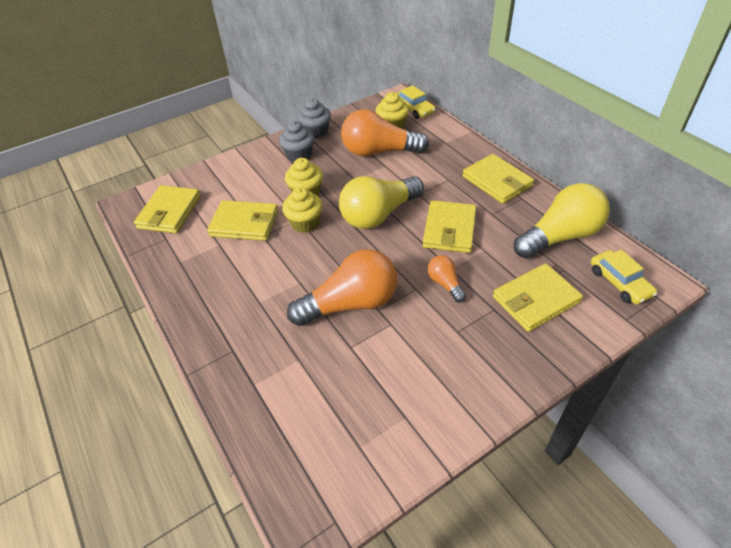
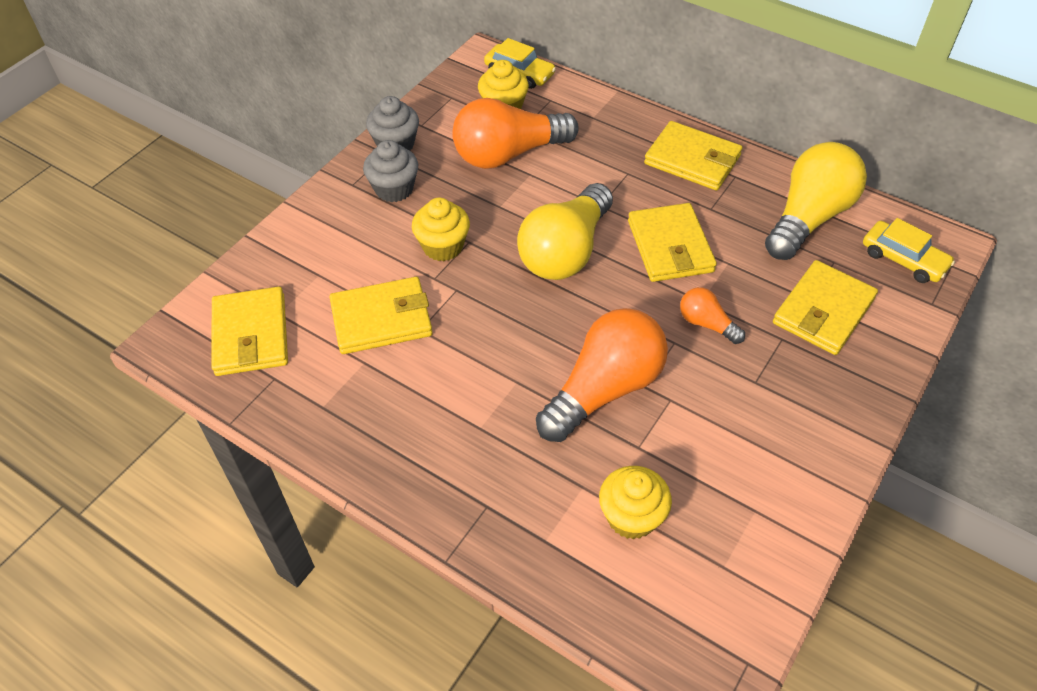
camera: 25 degrees left, 5 degrees up
yellow cupcake [282,187,323,233] -> yellow cupcake moved to [599,466,672,539]

